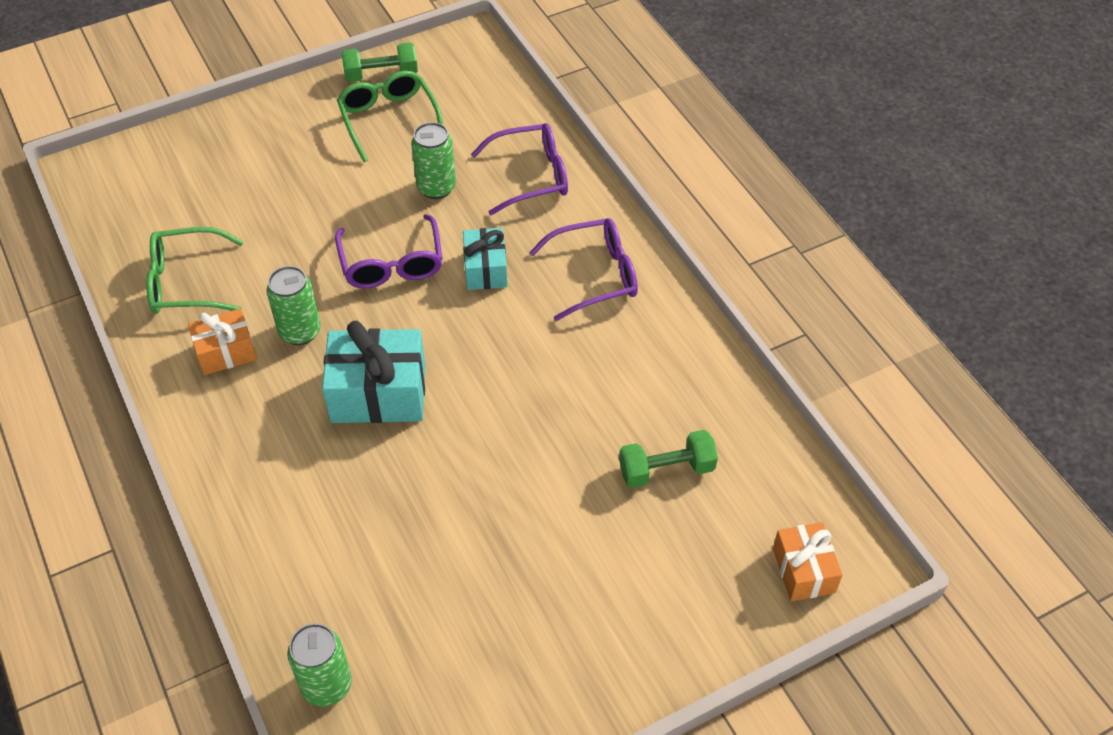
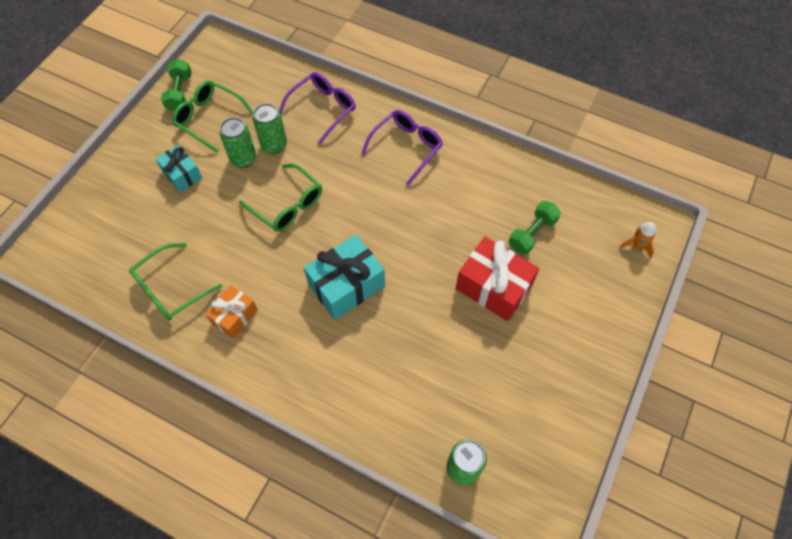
camera: 35 degrees left, 10 degrees up
green can [266,266,321,345] -> green can moved to [220,117,256,168]
purple glasses [335,214,443,289] -> green glasses [239,164,322,232]
green dumbbell [342,42,418,82] -> green dumbbell turned 45 degrees counterclockwise [161,59,192,111]
turquoise gift [463,228,507,290] -> turquoise gift moved to [155,145,202,192]
orange gift [773,522,843,601] -> orange rocket [620,222,656,258]
none -> red gift [456,237,539,321]

